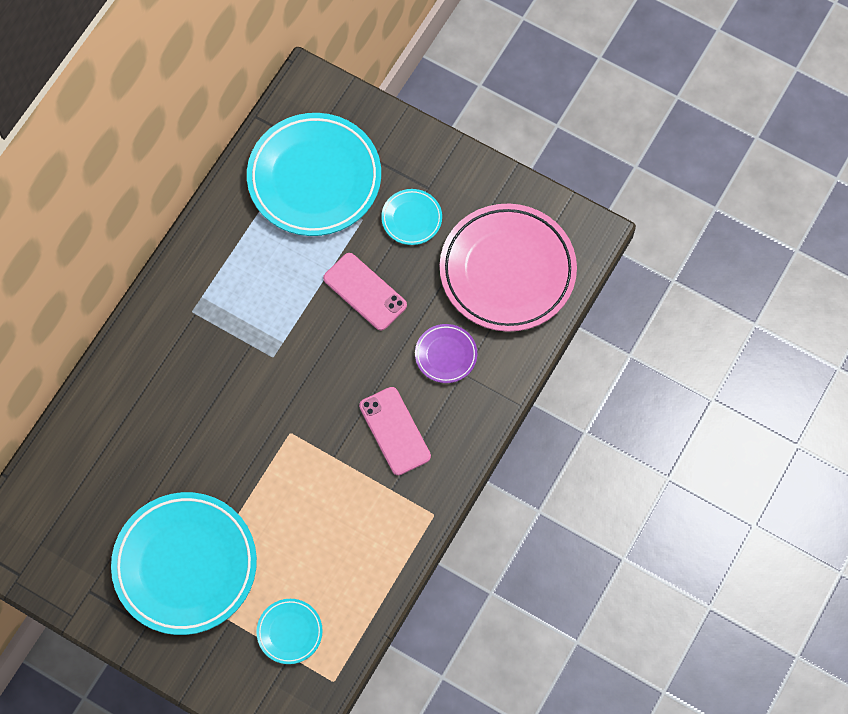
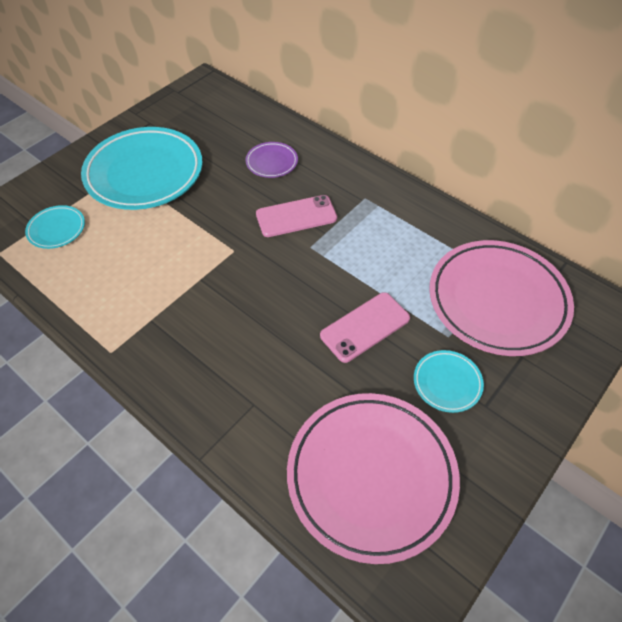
camera: 100 degrees right, 15 degrees down
turquoise plate [247,113,381,236] -> pink plate [429,240,574,356]
pink phone [359,387,431,475] -> pink phone moved to [256,195,337,237]
purple plate [415,324,477,383] -> purple plate moved to [245,142,298,178]

